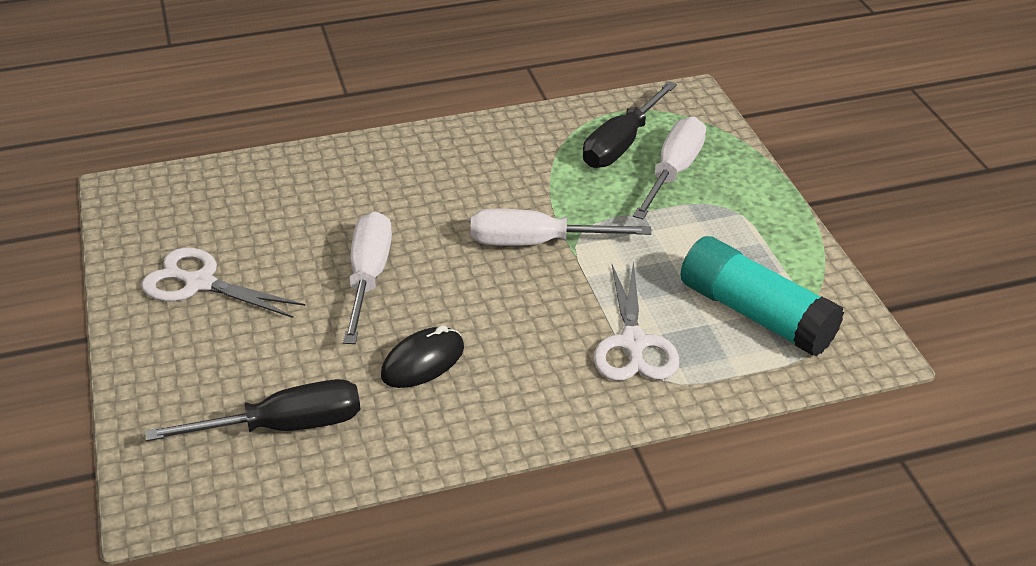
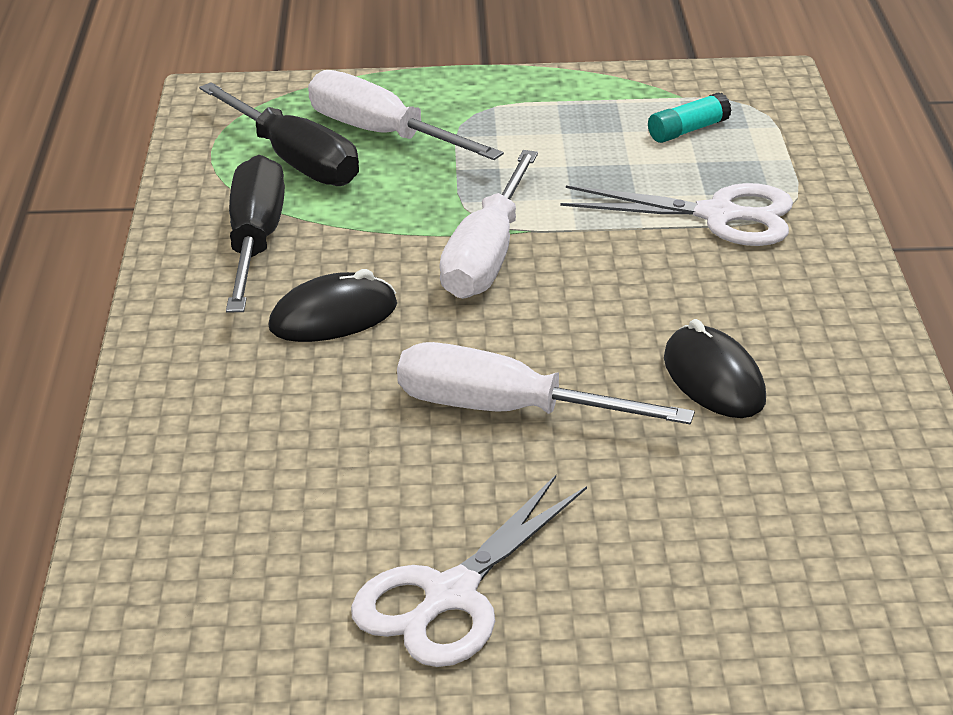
camera: 75 degrees left, 5 degrees down
black screwdriver [145,379,361,441] -> black screwdriver moved to [226,155,285,312]
turquoise glue stick [680,236,844,356] -> turquoise glue stick [648,92,731,143], size x0.43
none -> black mouse [269,269,397,342]

